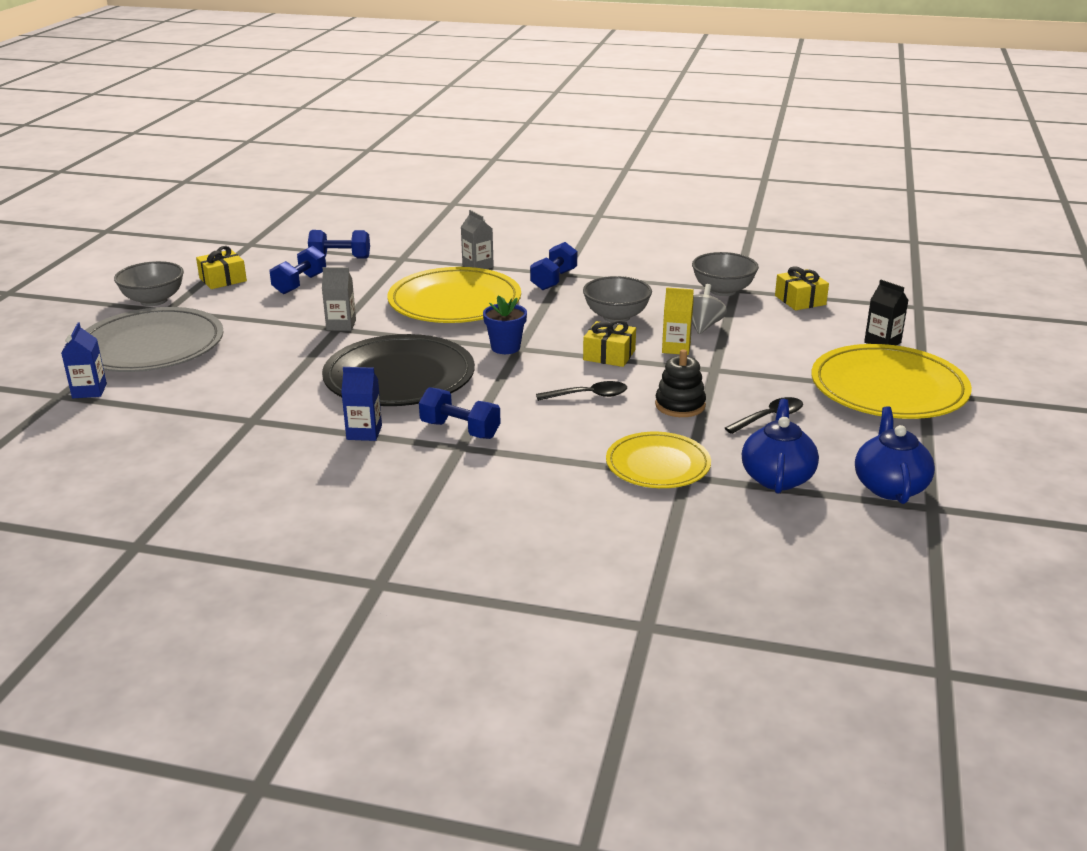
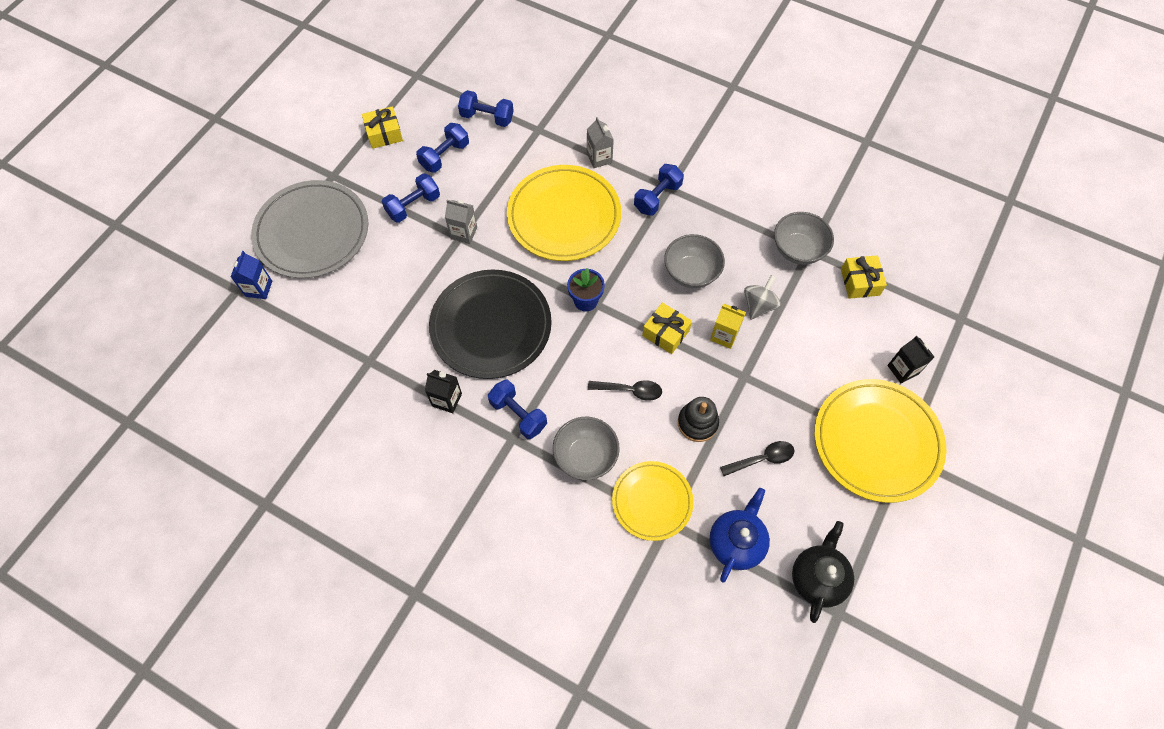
camera: 15 degrees right, 35 degrees up
grey bowl [114,261,184,306] -> grey bowl moved to [553,417,620,480]
blue carton [341,367,382,441] -> black carton [425,370,462,413]
blue teapot [855,406,935,504] -> black teapot [792,521,854,623]
none -> blue dumbbell [382,173,440,223]

